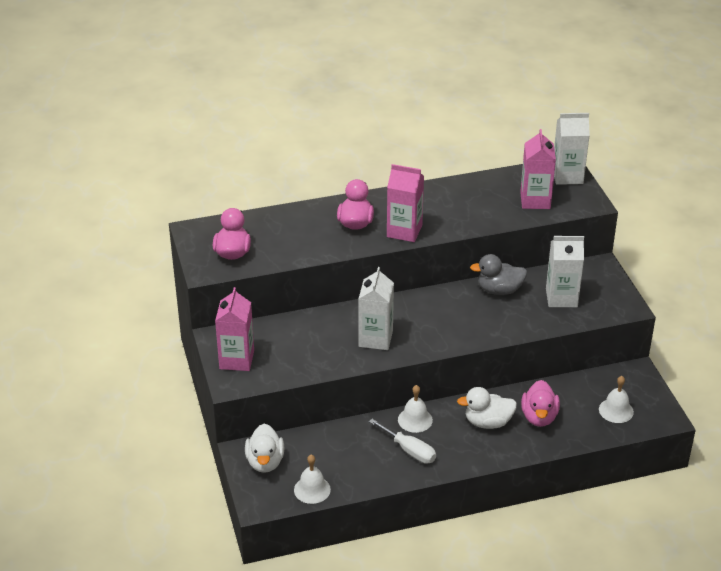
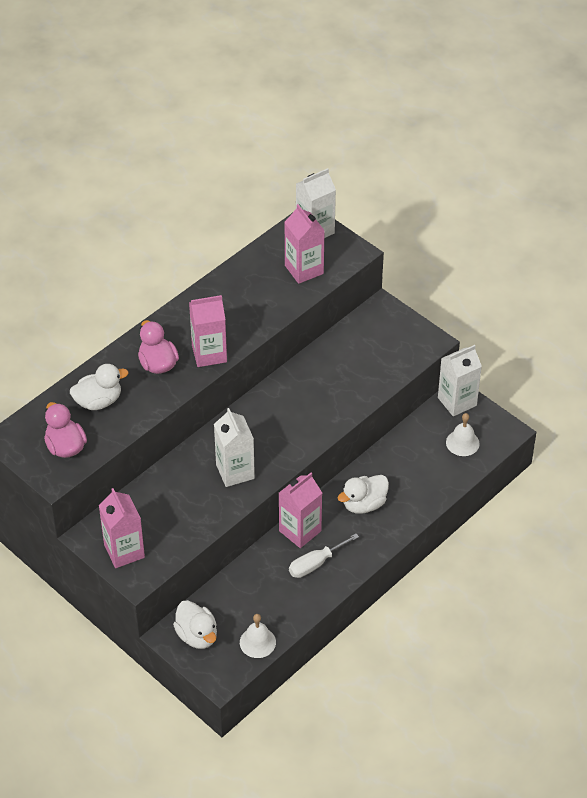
camera: 30 degrees left, 10 degrees up
white screwdriver [369,419,436,464] -> white screwdriver turned 135 degrees clockwise [289,533,359,578]
white bell [398,385,433,433] -> pink carton [279,473,322,548]
grey duck [470,254,527,295] -> none
pink duck [521,380,560,427] -> none
white carton [546,236,584,307] -> white carton moved to [438,345,482,416]
none -> white duck [70,364,129,410]

